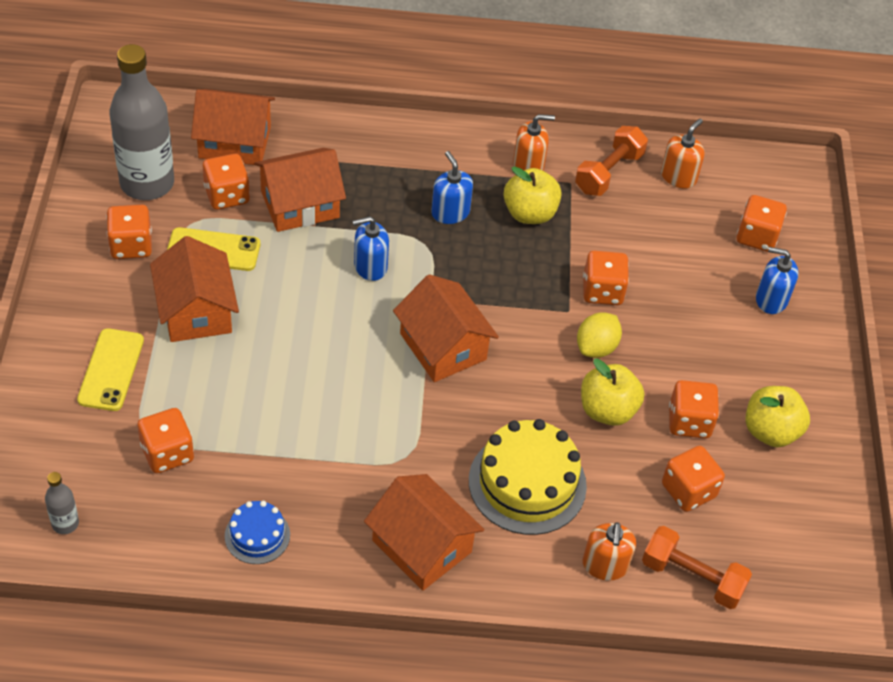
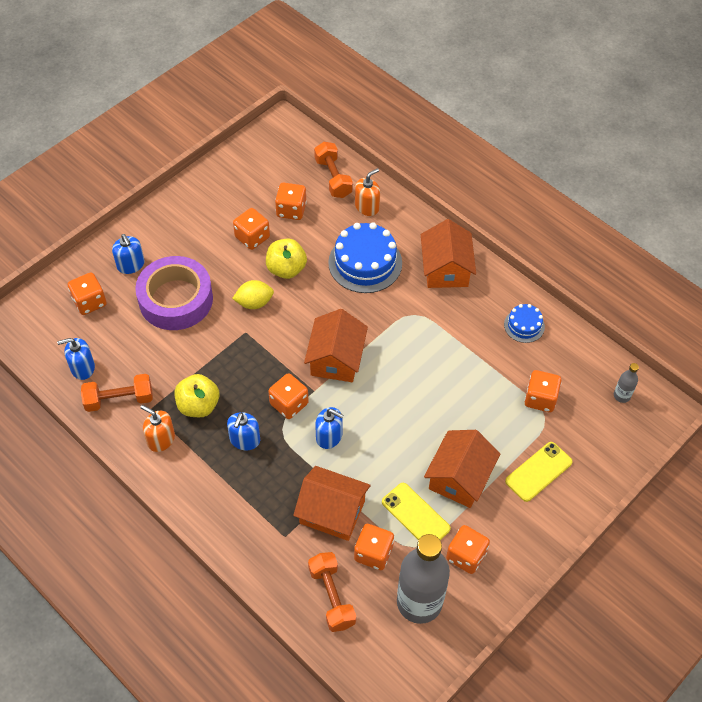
camera: 135 degrees left, 5 degrees up
orange house [191,89,275,165] -> orange dumbbell [308,552,356,632]
yellow cake [469,419,587,535] -> blue cake [328,222,402,293]
orange dice [583,251,629,305] -> orange dice moved to [268,373,309,419]
orange soap dispenser [661,119,705,189] -> blue soap dispenser [57,338,95,380]
yellow apple [745,386,810,447] -> none
none -> purple tape [135,256,213,330]

